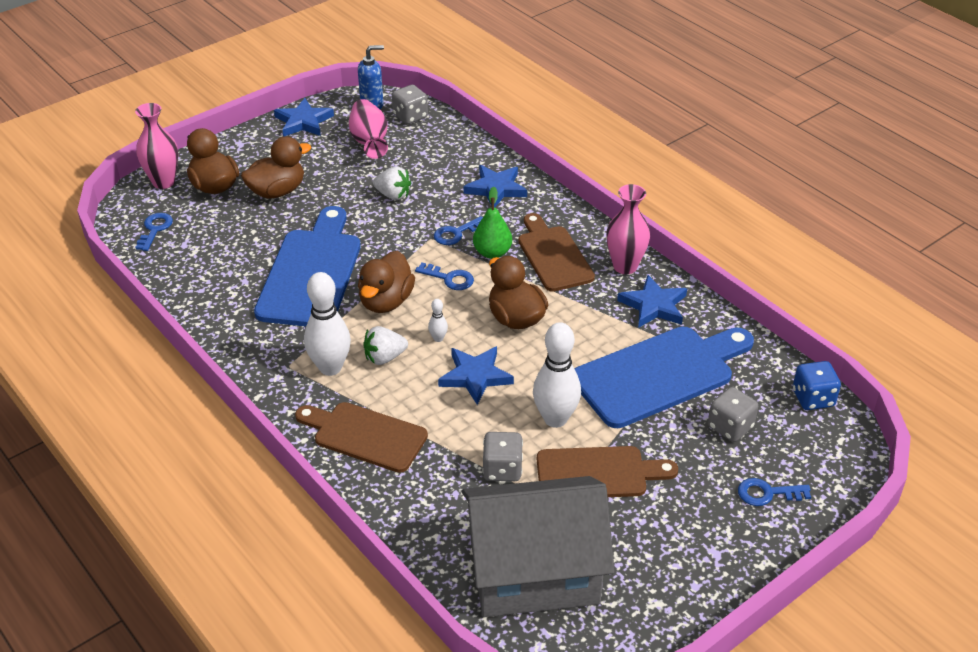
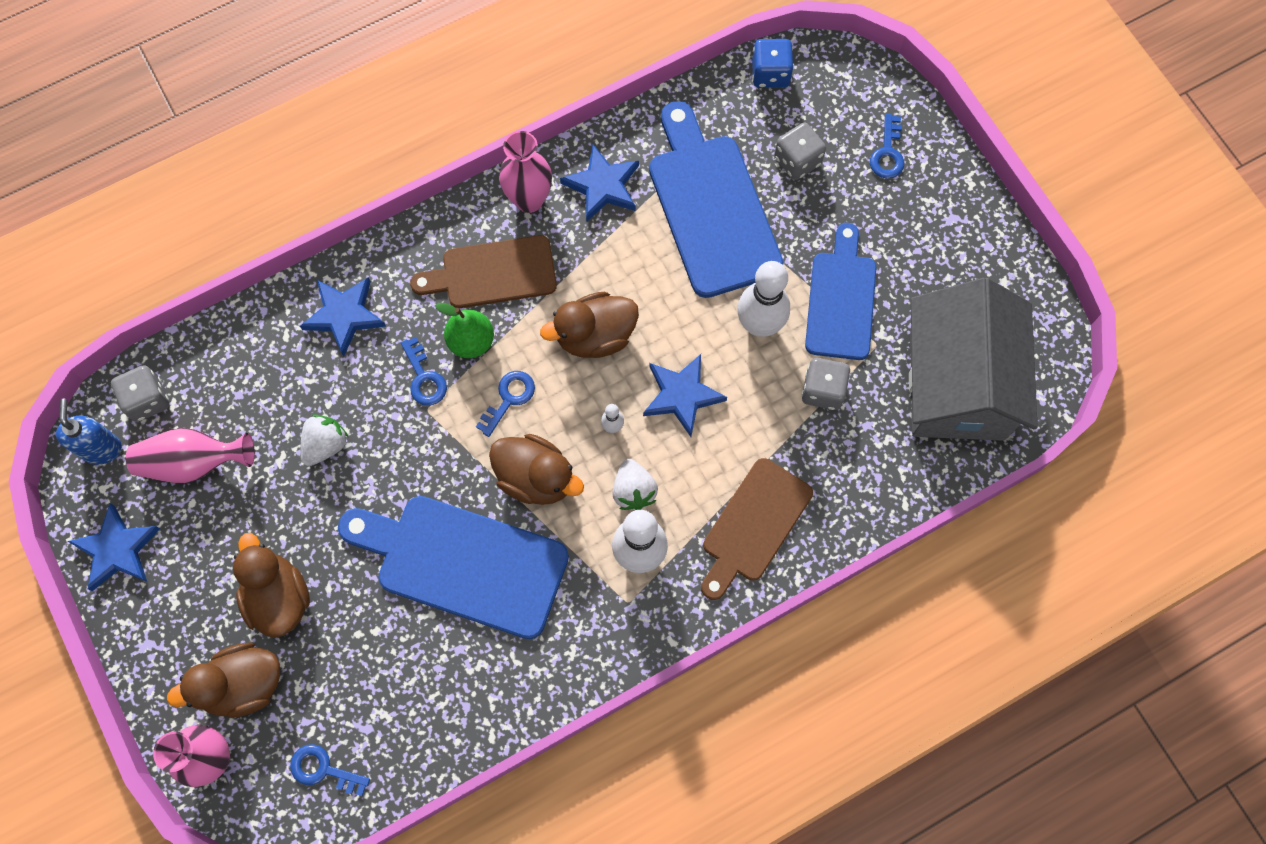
camera: 80 degrees left, 30 degrees up
brown cutting board [537,446,678,497] -> blue cutting board [805,223,877,360]

